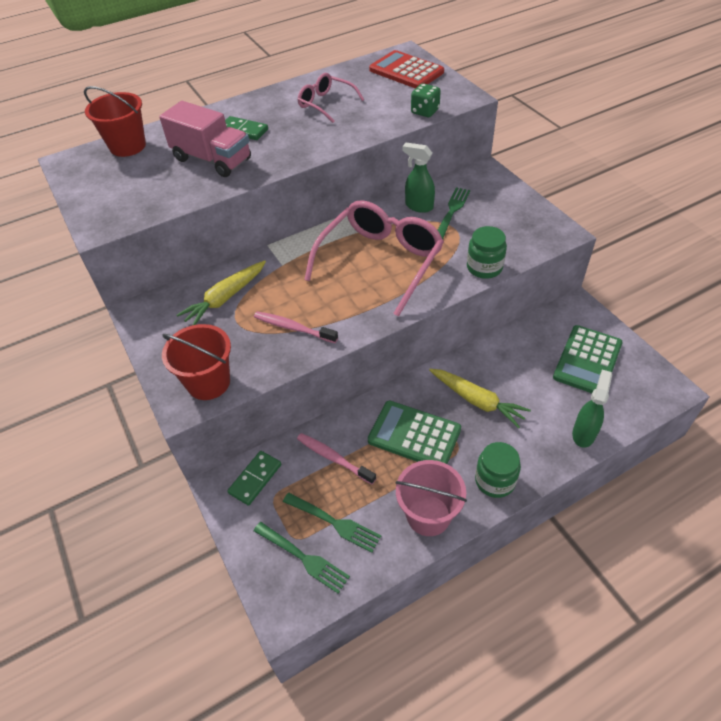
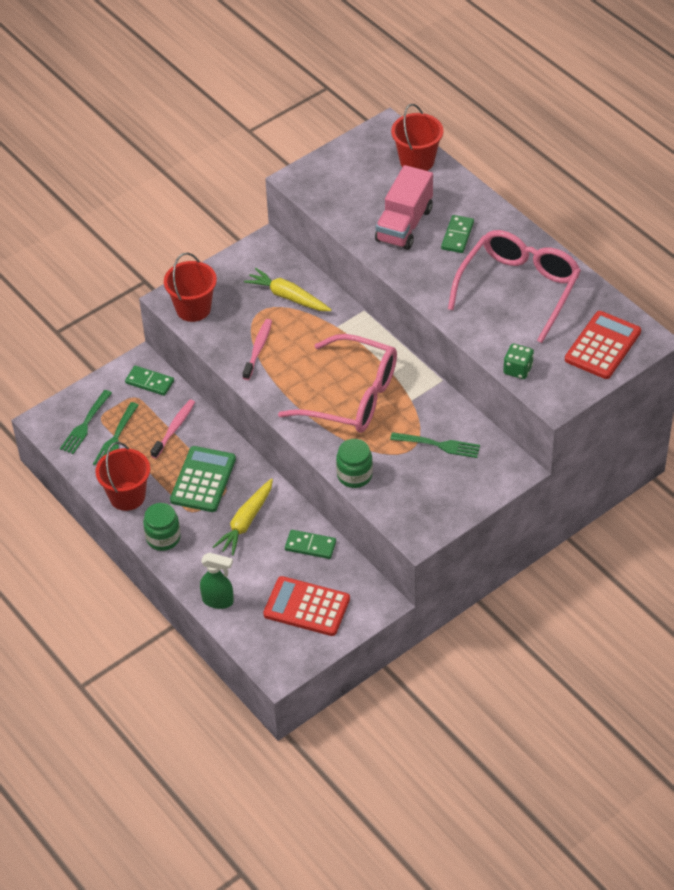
camera: 80 degrees right, 0 degrees up
pink glasses [298,73,364,123] -> pink glasses [448,230,581,343], size x1.88
pink bucket [395,460,467,536] -> red bucket [95,442,150,511]
green spray bottle [402,143,435,213] -> none
green calculator [553,325,623,393] -> red calculator [263,576,350,636]
none -> green domino [285,530,336,559]

